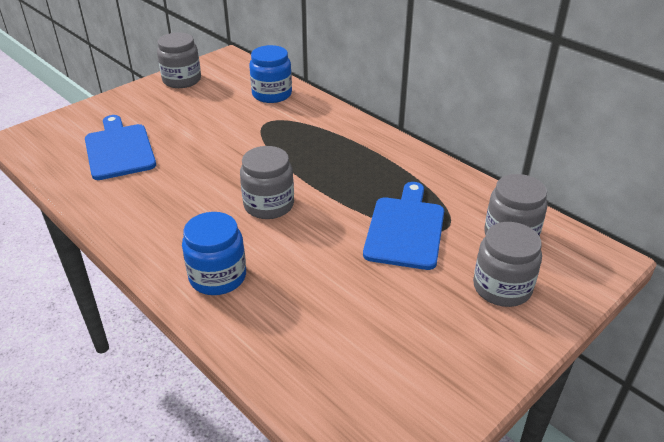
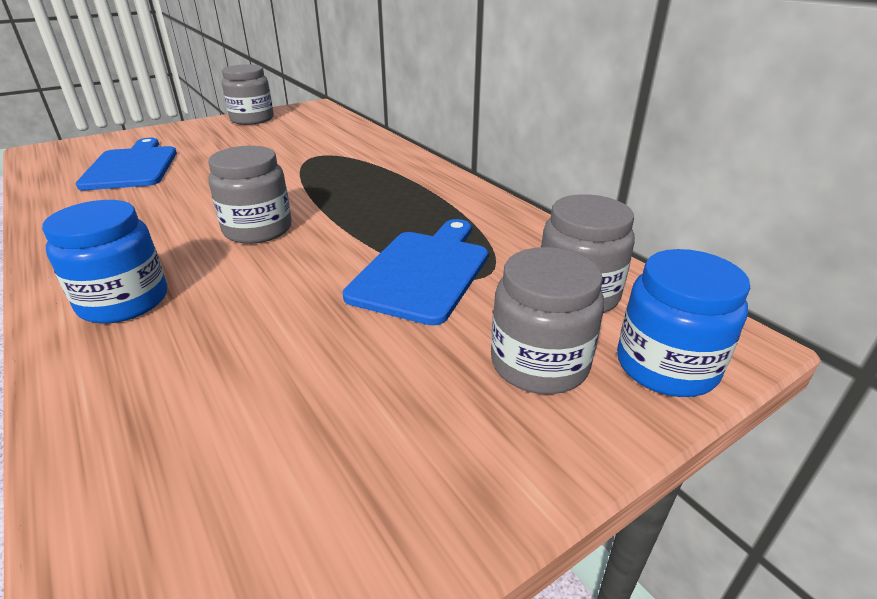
camera: 10 degrees right, 5 degrees down
blue jar [249,45,292,103] -> blue jar moved to [617,249,750,397]

